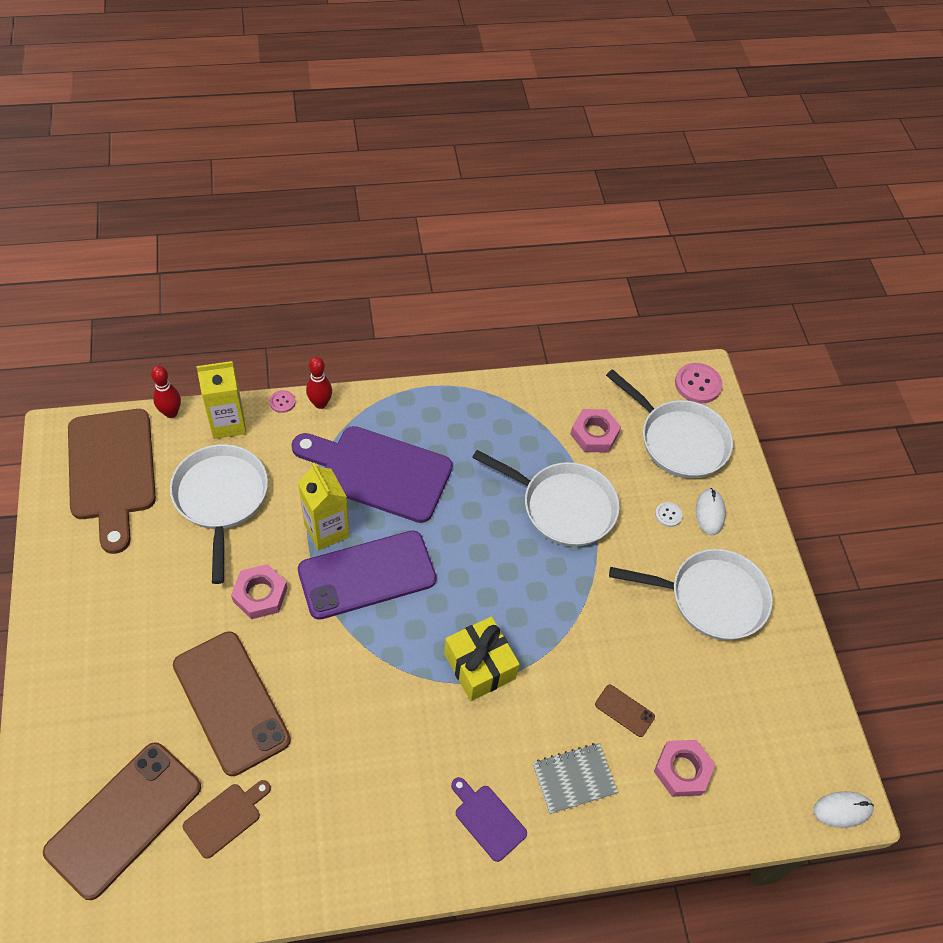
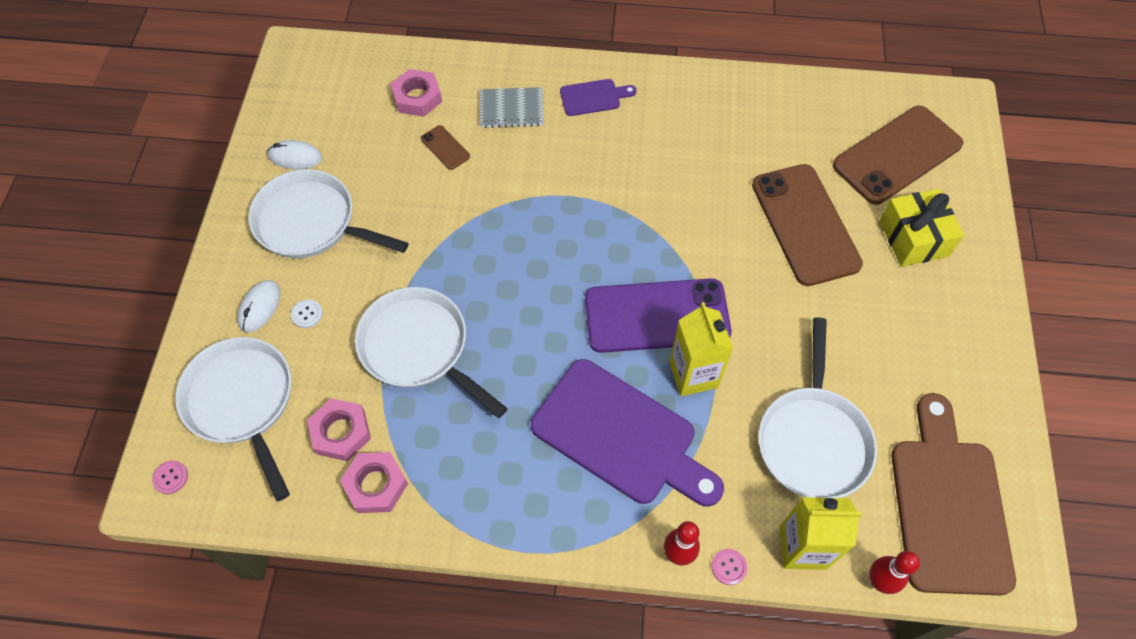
camera: 160 degrees left, 5 degrees up
brown cutting board [183,780,271,859] -> none
pink nut [231,564,288,619] -> pink nut moved to [340,452,408,513]
yellow gift [444,616,520,701] -> yellow gift moved to [879,189,964,267]
purple cutting board [451,777,527,862] -> purple cutting board turned 75 degrees counterclockwise [560,79,637,116]
pink button [675,363,723,403] -> pink button [152,461,188,494], size x0.53
white mouse [813,791,874,828] -> white mouse moved to [267,140,322,170]

